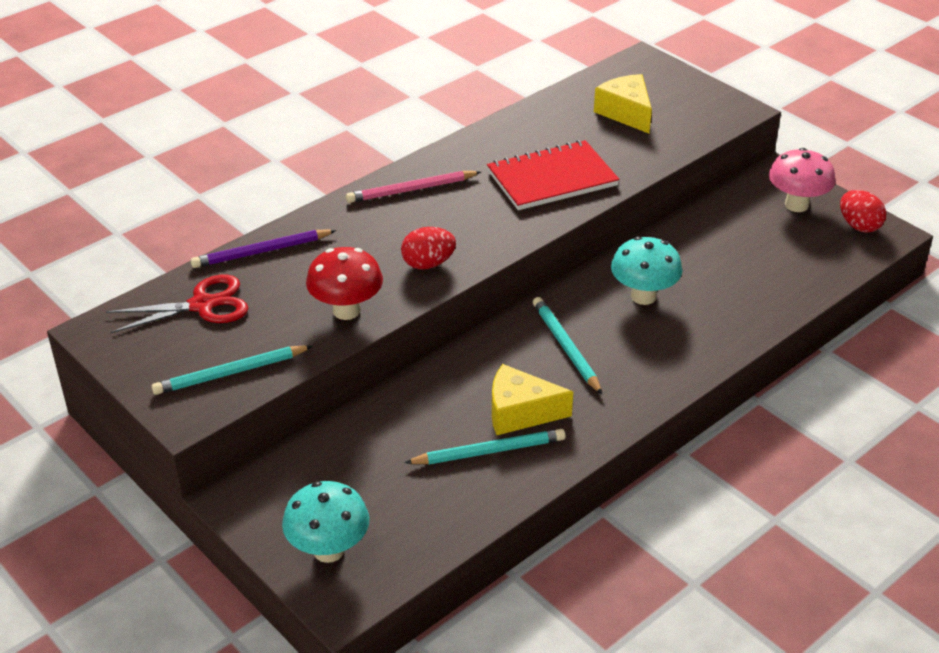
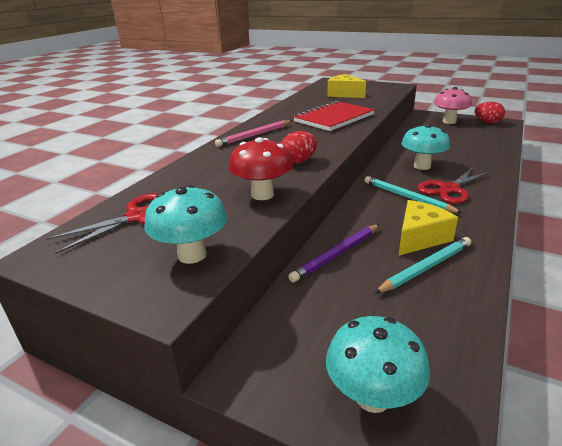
camera: 20 degrees left, 10 degrees down
turquoise pencil [152,345,313,395] -> turquoise mushroom [144,185,227,264]
purple pencil [190,229,337,268] -> purple pencil moved to [288,224,380,282]
yellow cheese [492,364,573,435] -> yellow cheese turned 150 degrees clockwise [398,200,458,256]
none -> red scissors [417,167,492,204]

